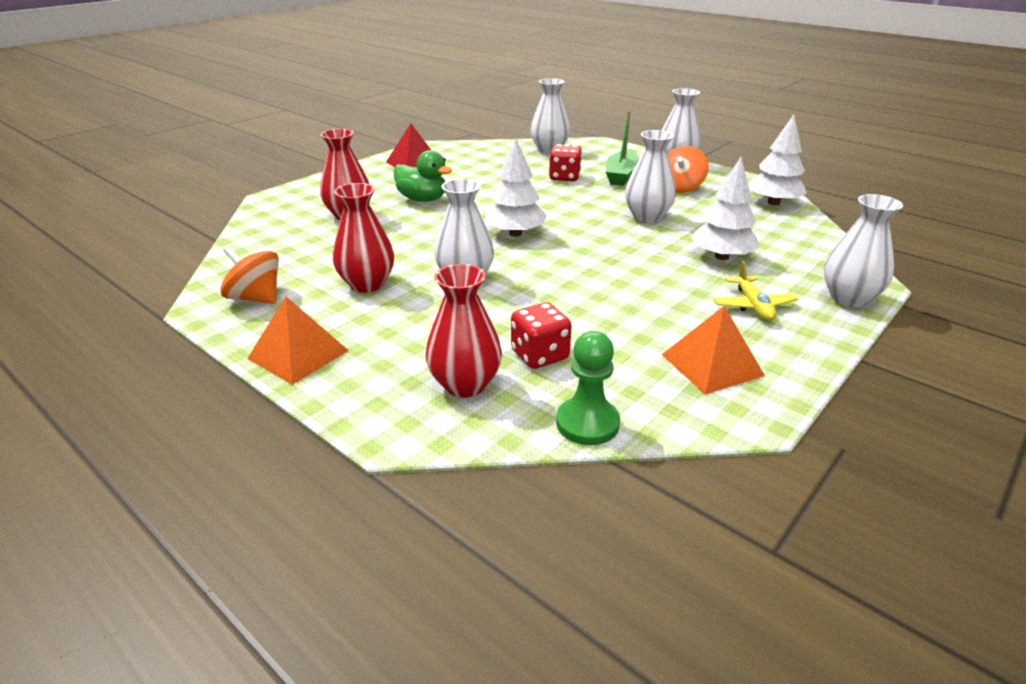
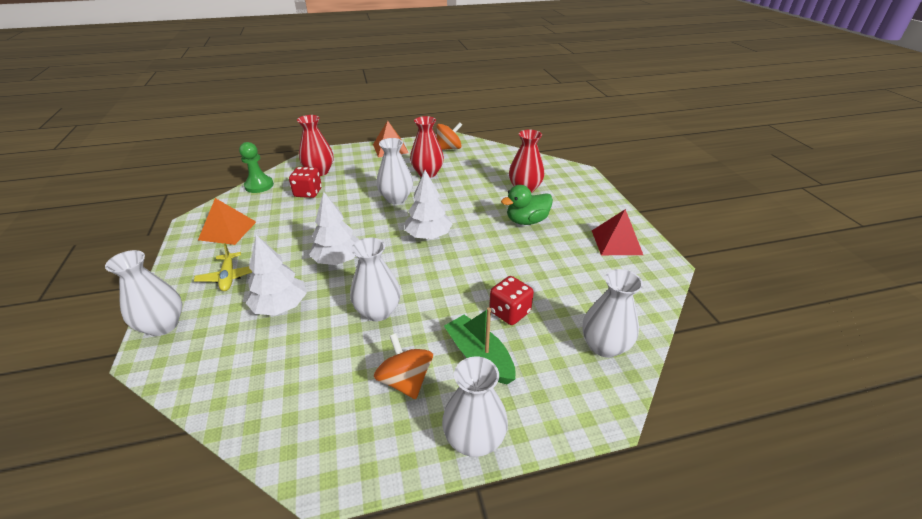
camera: 125 degrees right, 5 degrees up
yellow plane [713,261,798,321] -> yellow plane turned 135 degrees counterclockwise [194,243,252,291]
white tree [748,115,807,205] -> white tree moved to [309,191,359,265]

